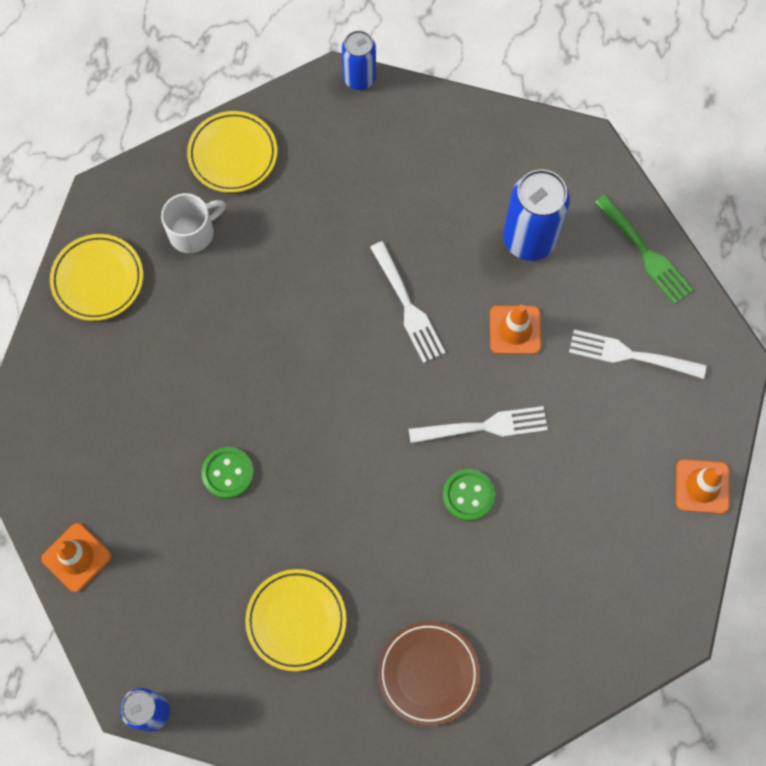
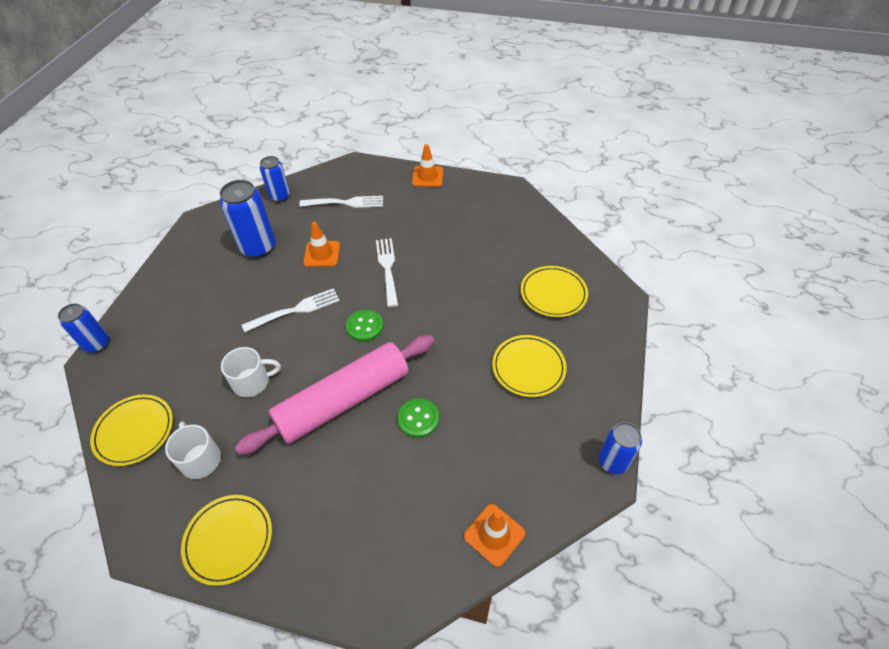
camera: 90 degrees left, 20 degrees down
brown plate [378,621,480,726] -> yellow plate [521,266,588,317]
green button [443,469,495,521] -> green button moved to [346,310,383,342]
white fork [569,330,707,379] -> white fork turned 105 degrees counterclockwise [299,196,383,208]
green fork [595,194,693,304] -> blue can [260,156,290,202]
none -> white mug [221,347,281,397]
none -> pink rolling pin [235,335,434,455]

